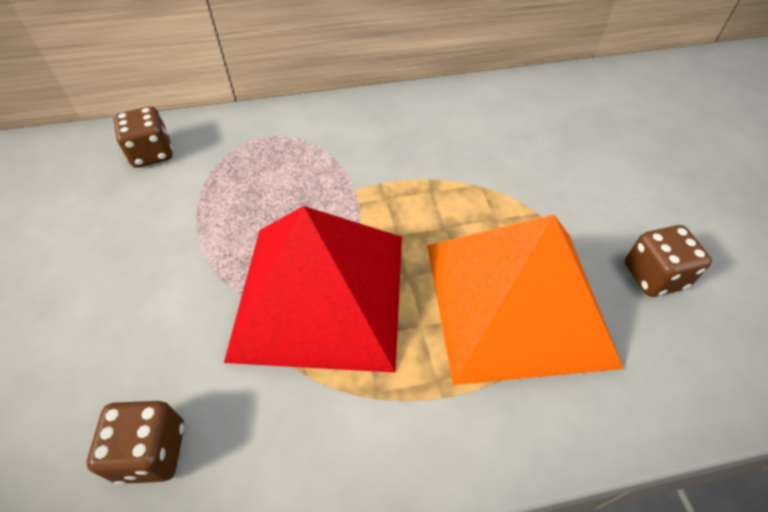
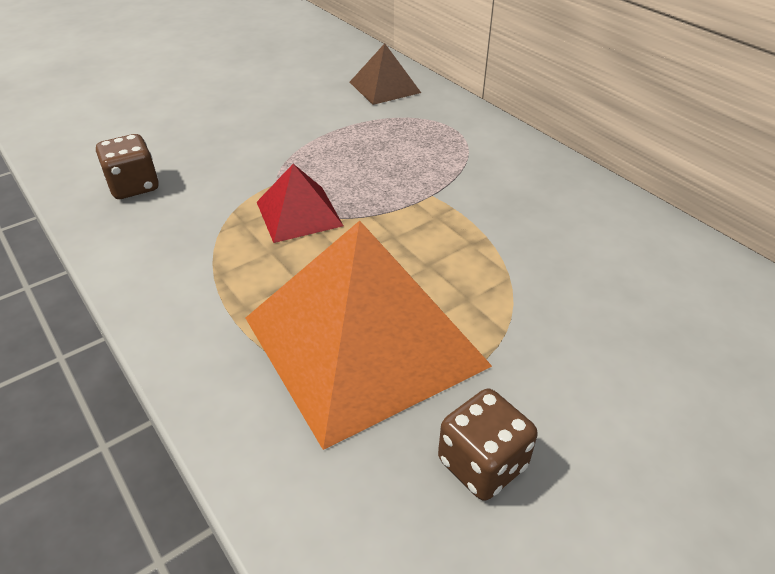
camera: 65 degrees right, 10 degrees down
brown dice [114,106,173,168] -> brown pyramid [350,43,421,105]
red pyramid [224,206,402,373] -> red pyramid [257,164,343,243], size x0.48

